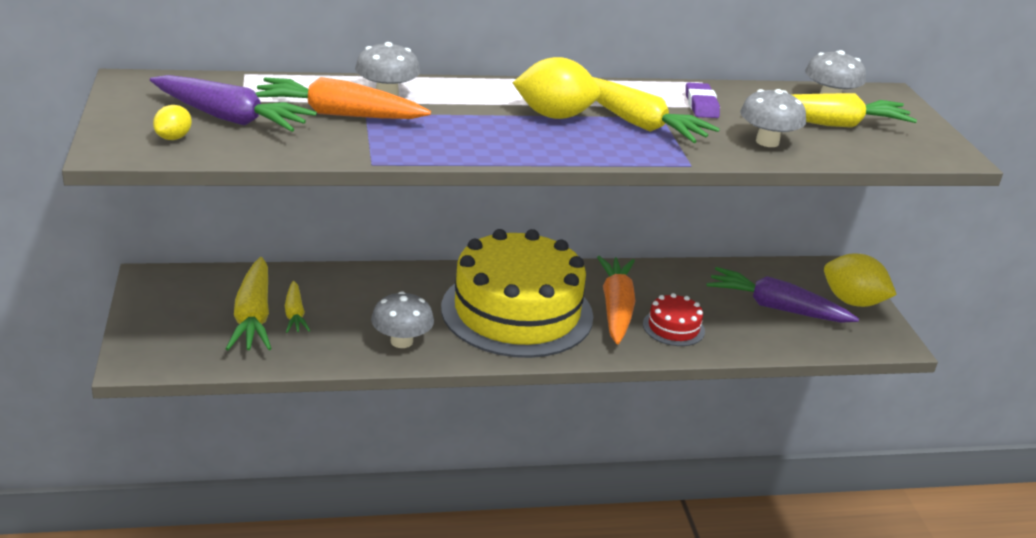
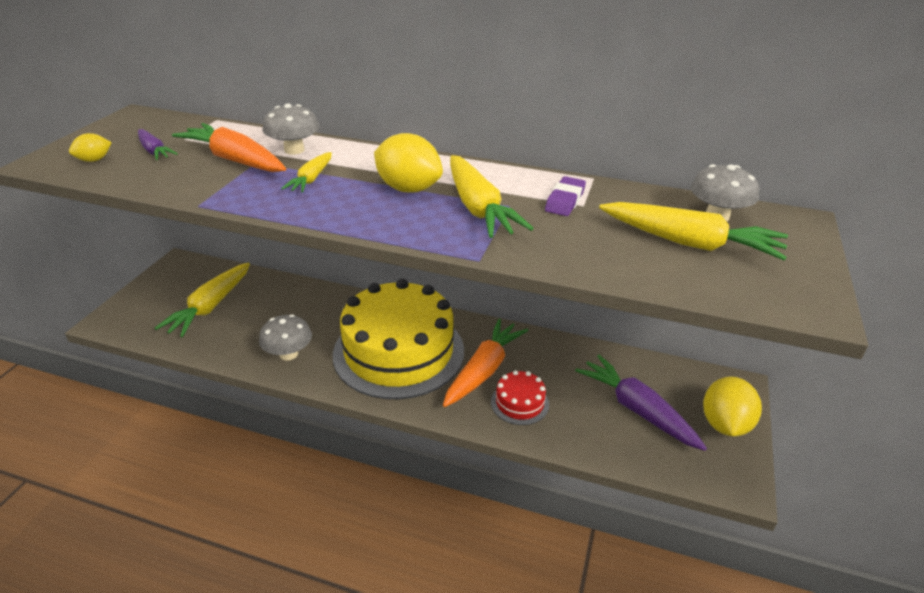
camera: 30 degrees right, 5 degrees up
purple carrot [150,75,317,132] -> purple carrot [138,129,178,160], size x0.56
yellow carrot [285,281,310,333] -> yellow carrot moved to [281,152,332,192]
grey mushroom [740,89,806,147] -> none
yellow lemon [824,254,897,307] -> yellow lemon turned 45 degrees clockwise [703,376,762,437]

